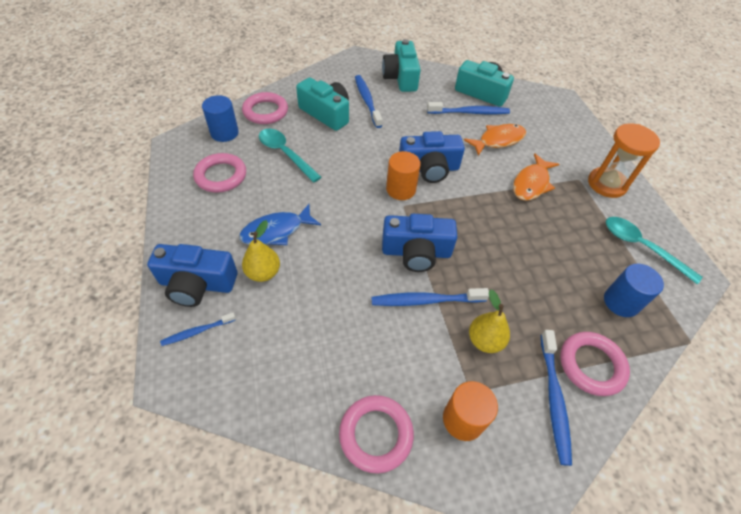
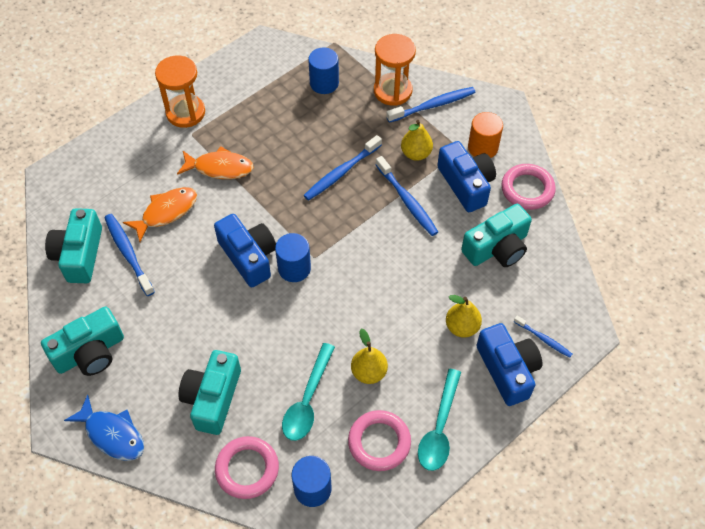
camera: 115 degrees left, 5 degrees up
blue fish [239,204,321,245] -> blue fish moved to [64,395,144,461]
blue toothbrush [355,75,383,128] -> blue toothbrush moved to [303,135,382,201]
blue camera [382,214,457,272] -> blue camera moved to [437,141,496,212]
orange cylinder [386,151,421,200] -> blue cylinder [275,233,311,282]
orange fish [464,124,526,156] -> orange fish turned 105 degrees clockwise [123,187,197,242]
pink ring [560,332,630,396] -> orange hourglass [374,34,416,106]
turquoise spoon [606,217,703,284] -> turquoise spoon moved to [418,369,461,471]
none -> yellow pear [351,329,388,384]
none -> turquoise camera [461,204,532,267]

